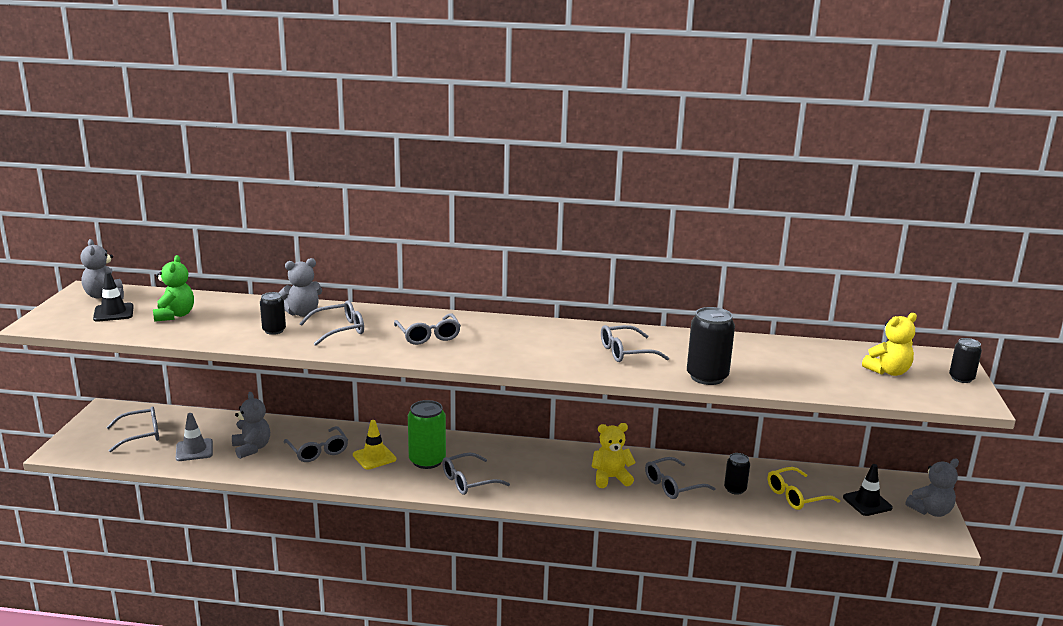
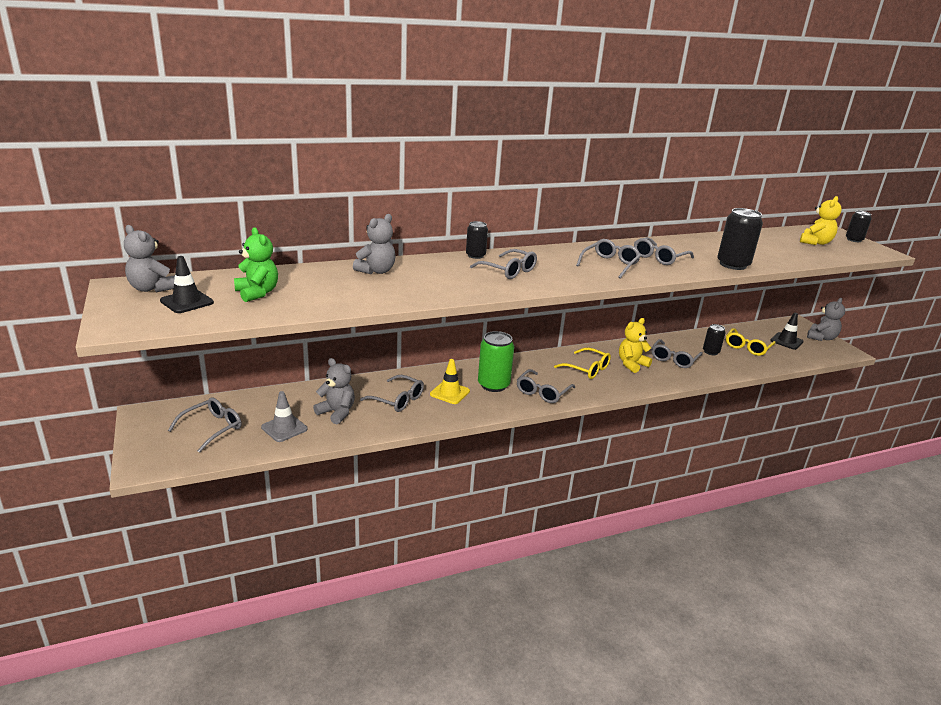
camera: 30 degrees left, 5 degrees up
black can [260,292,286,335] -> black can moved to [466,221,488,259]
grey glasses [299,300,364,346] -> grey glasses moved to [576,239,641,278]
none -> yellow glasses [554,348,611,379]

